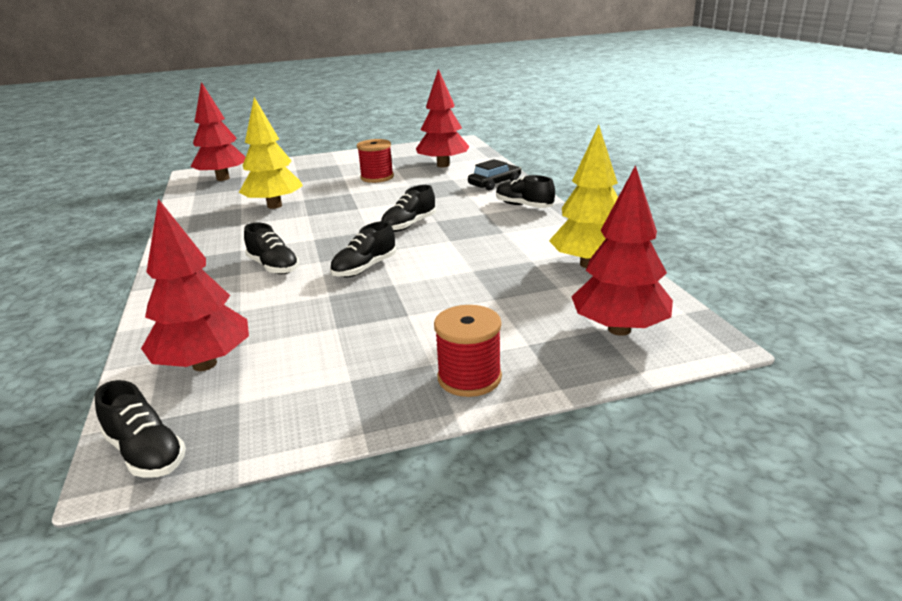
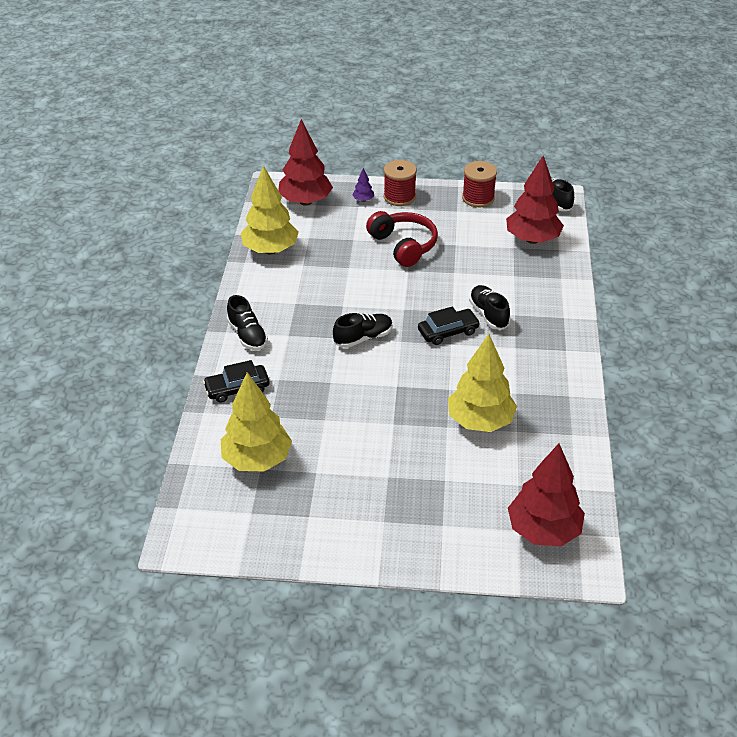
camera: 160 degrees left, 15 degrees up
black shoe [330,221,396,277] -> none
red spool [357,139,394,183] -> red spool moved to [462,161,497,207]
red tree [416,69,470,167] -> yellow tree [221,372,292,471]
none -> purple tree [352,168,374,202]
none -> red headphones [366,211,438,267]
none -> black car [418,306,480,345]

